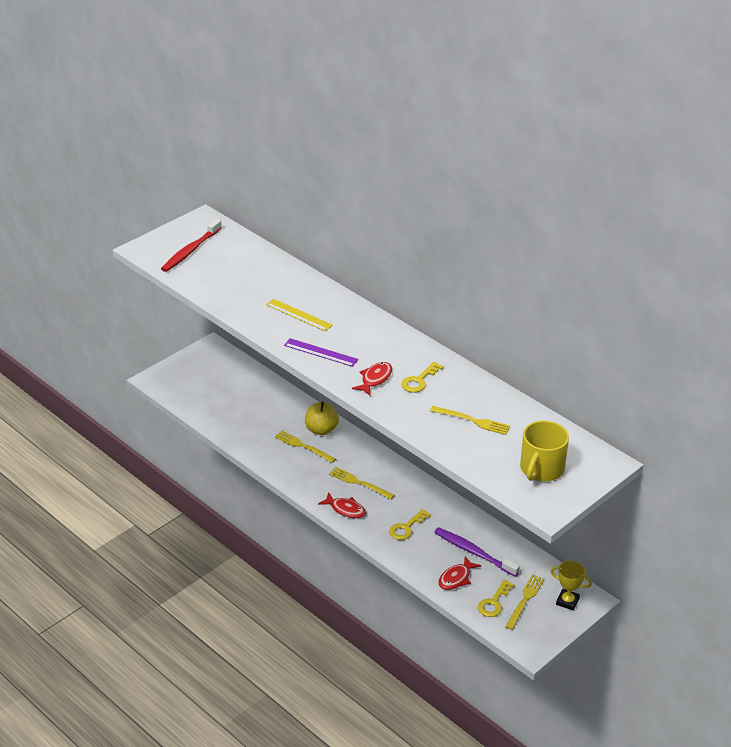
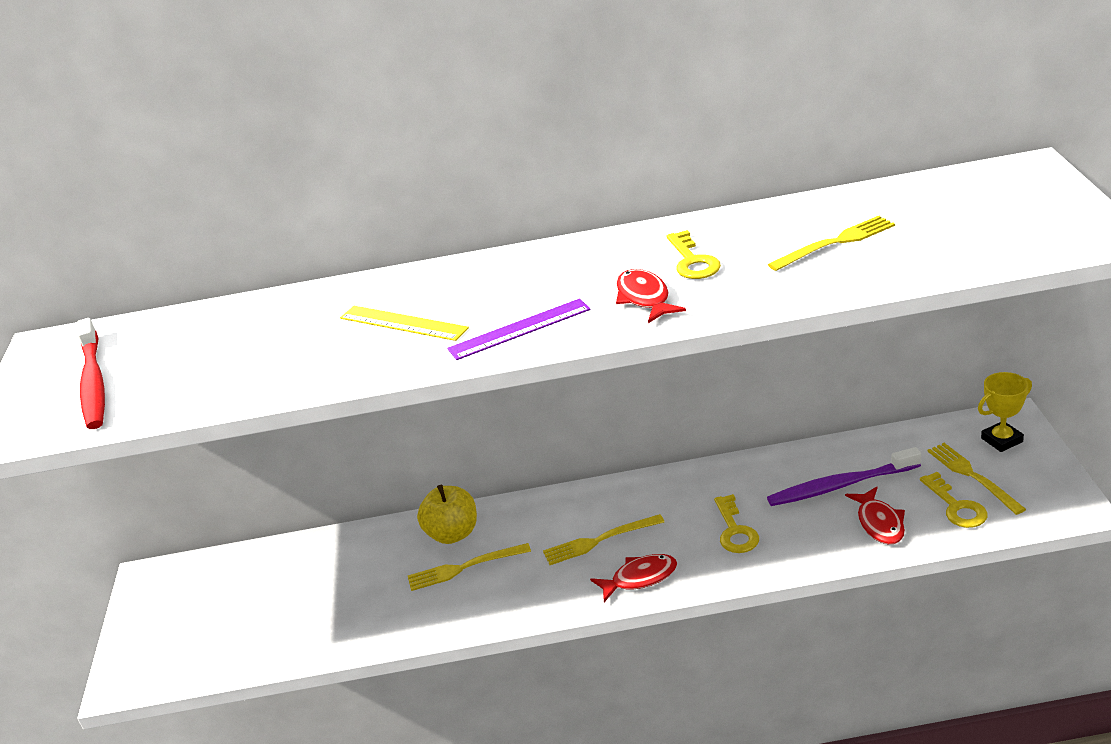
camera: 45 degrees left, 5 degrees down
yellow ruler [266,299,333,331] -> yellow ruler turned 45 degrees clockwise [340,306,469,341]
yellow mug [520,421,569,482] -> none

